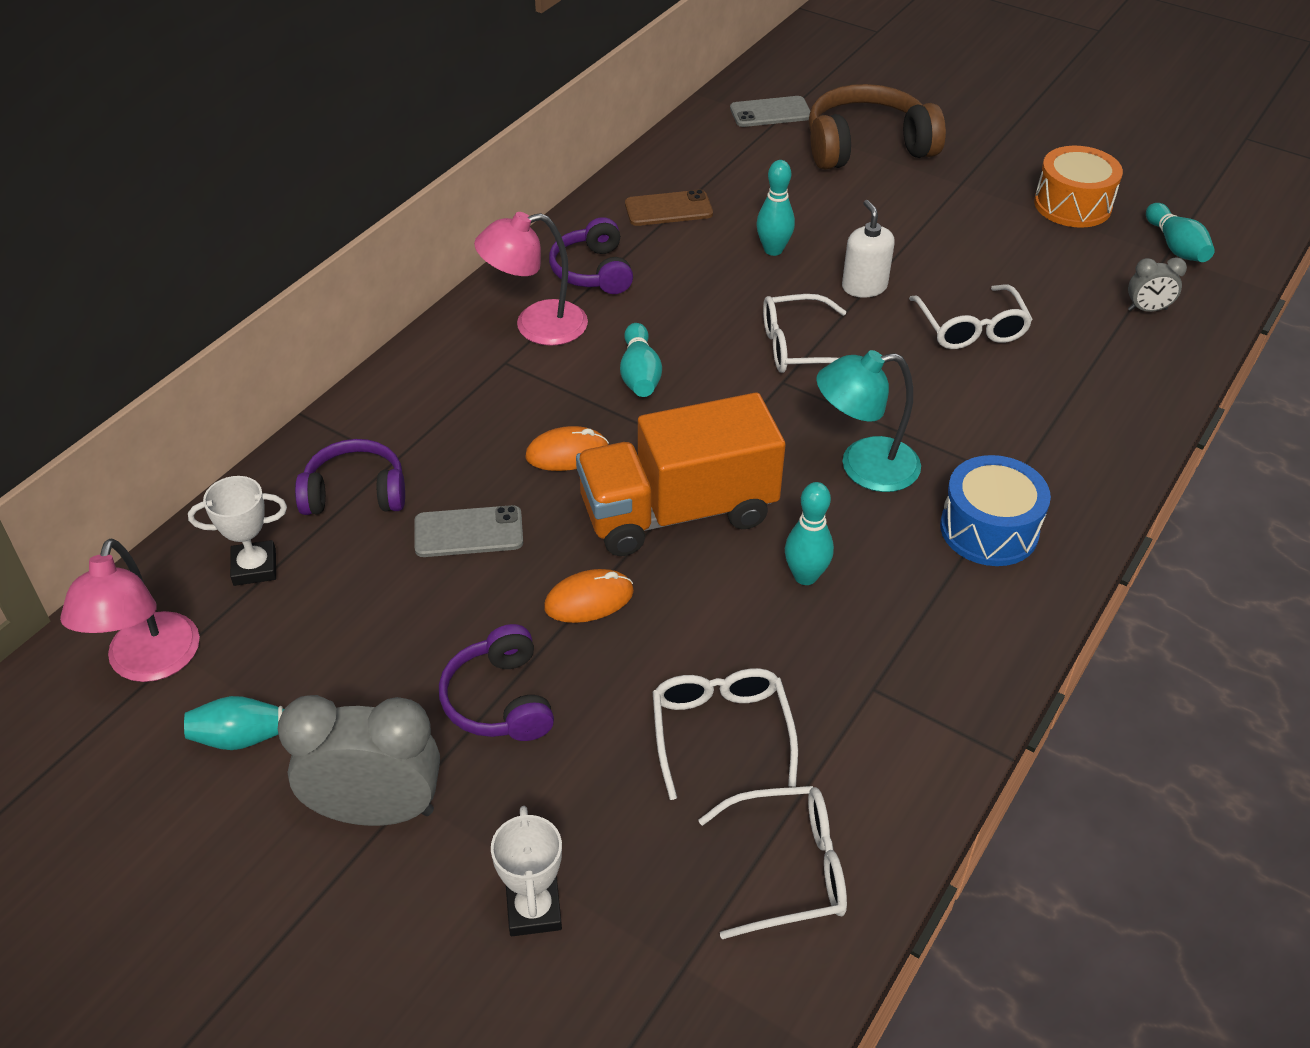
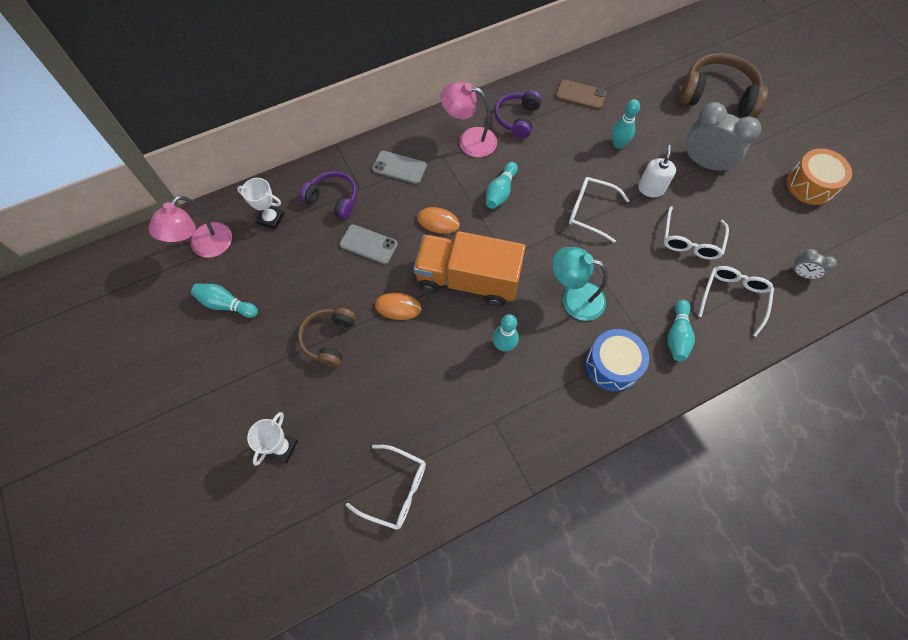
camera: 30 degrees right, 20 degrees up
grey clock [278,695,440,826] -> grey clock moved to [683,102,761,173]
purple headphones [439,624,554,741] -> brown headphones [298,308,356,367]
white glasses [653,668,798,800] -> white glasses moved to [698,266,774,337]
grey phone [730,96,810,127] -> grey phone moved to [372,151,427,184]
turquoise bowling pin [1146,203,1215,262] -> turquoise bowling pin moved to [667,299,695,361]

